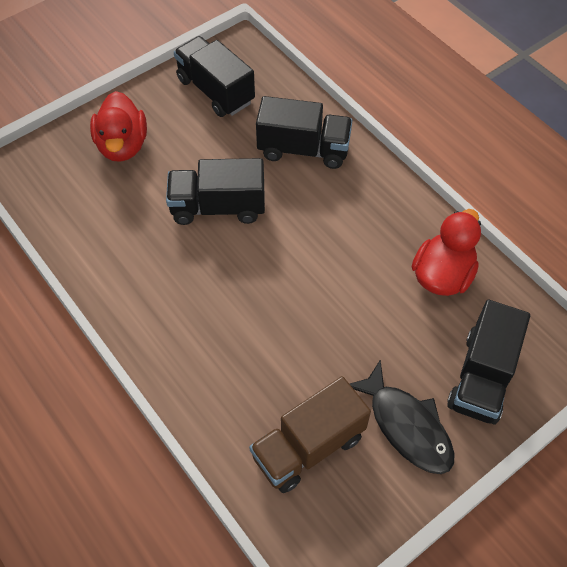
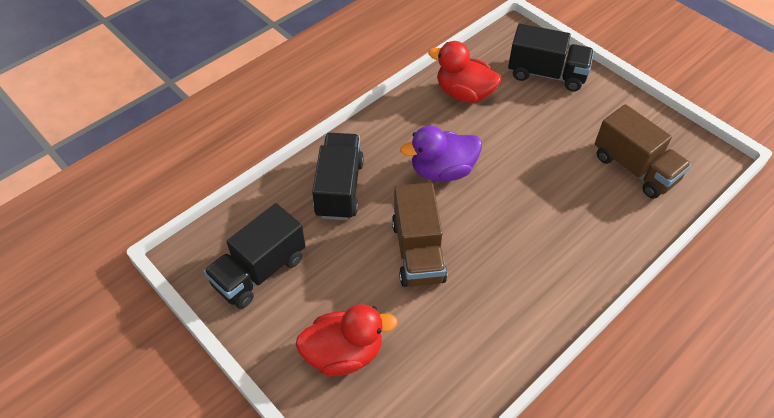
camera: 95 degrees left, 5 degrees down
black truck [166,158,265,225] -> brown truck [392,183,447,287]
black fish [350,360,455,474] -> none
none -> purple duck [400,126,482,182]

